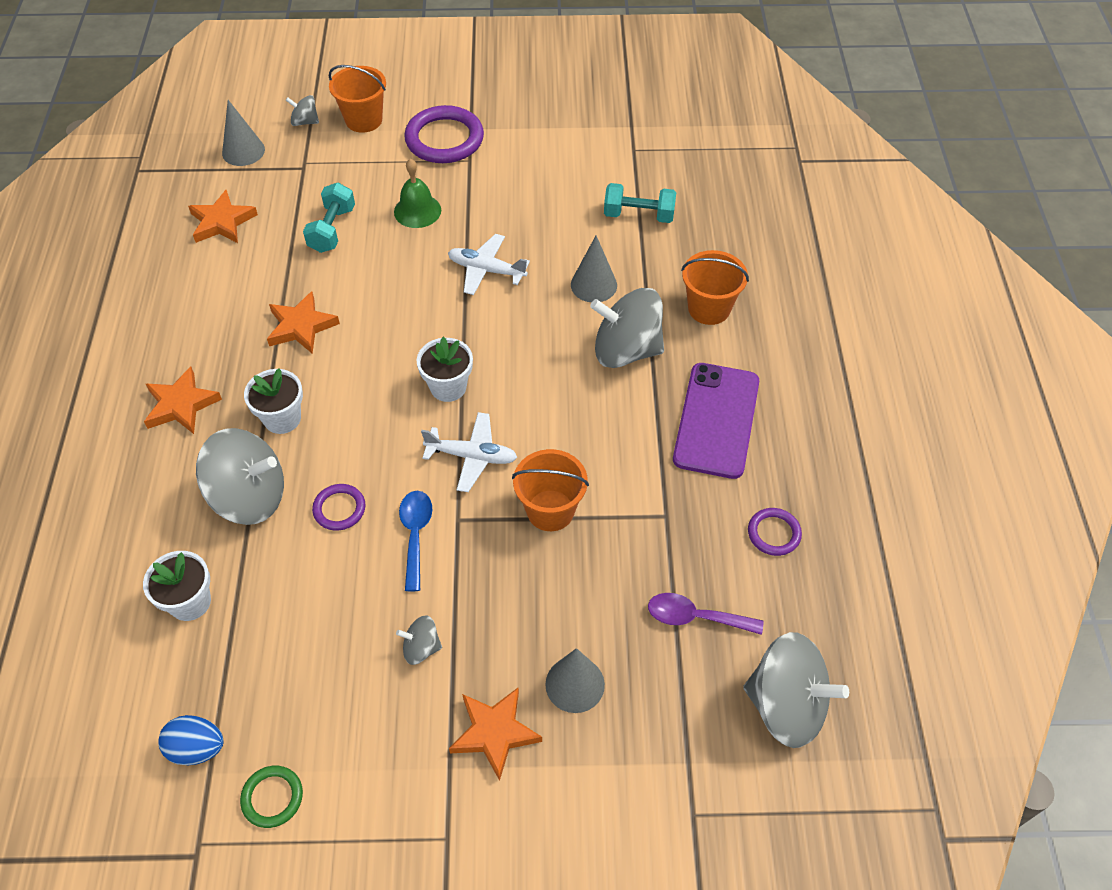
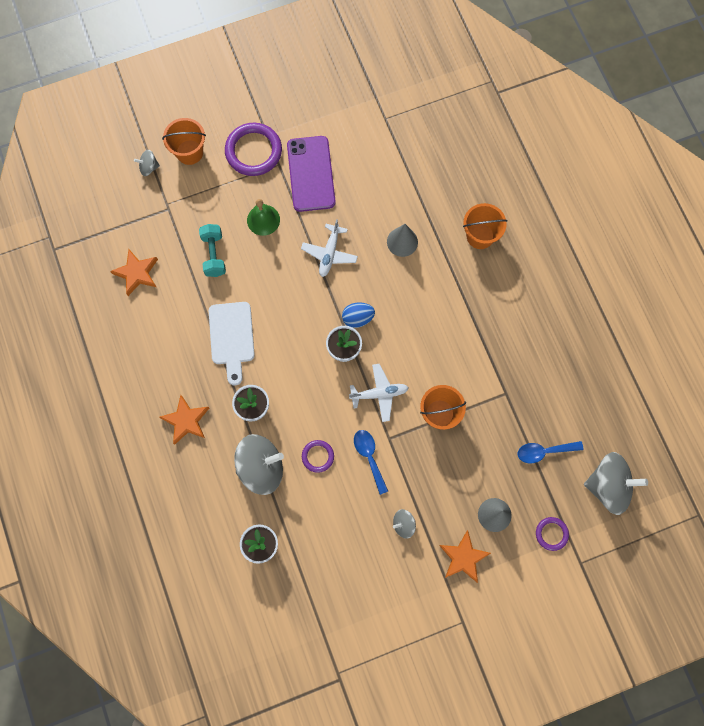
camera: 20 degrees left, 20 degrees up
blue egg [158,715,224,765] -> blue egg moved to [342,302,375,328]
grey cone [222,100,265,166] -> none
green ring [240,766,303,828] -> none
orange star [267,291,340,354] -> white cutting board [209,302,255,386]
white plane [448,234,530,295] -> white plane turned 75 degrees counterclockwise [301,219,358,277]
grey spinning top [590,288,664,368] -> none
turquoise dumbbell [604,183,676,223] -> none
purple spoon [648,593,763,635] -> blue spoon [518,441,583,463]
purple phone [673,363,759,479] -> purple phone moved to [287,136,336,212]
purple ring [748,508,802,556] -> purple ring moved to [536,517,569,551]

